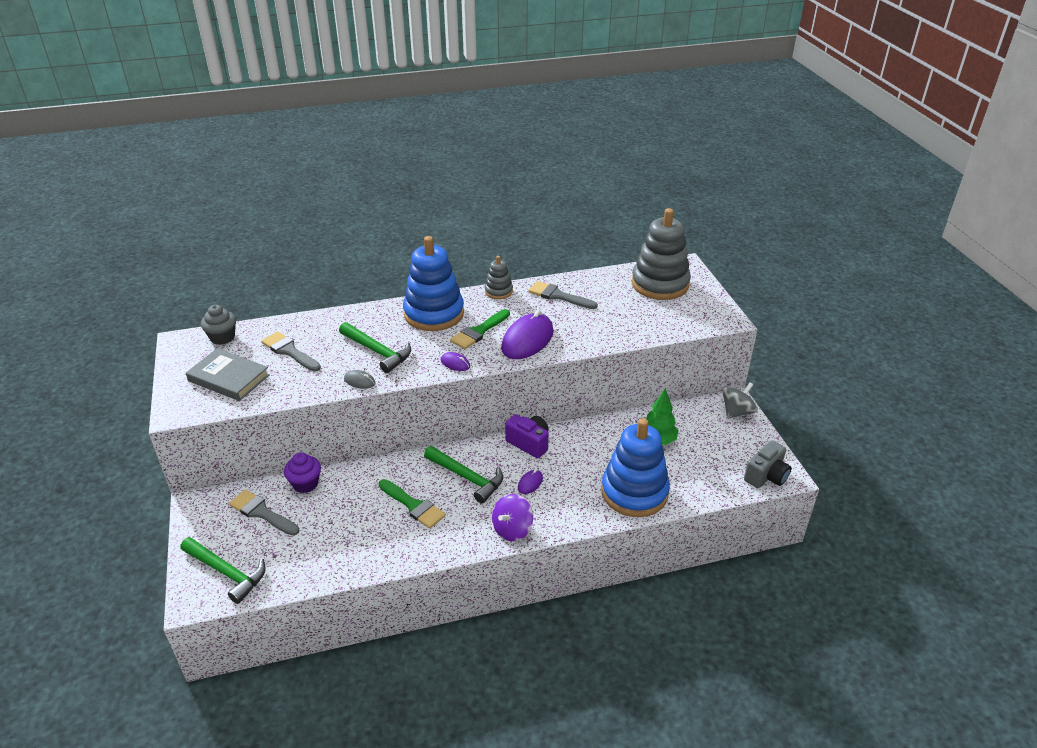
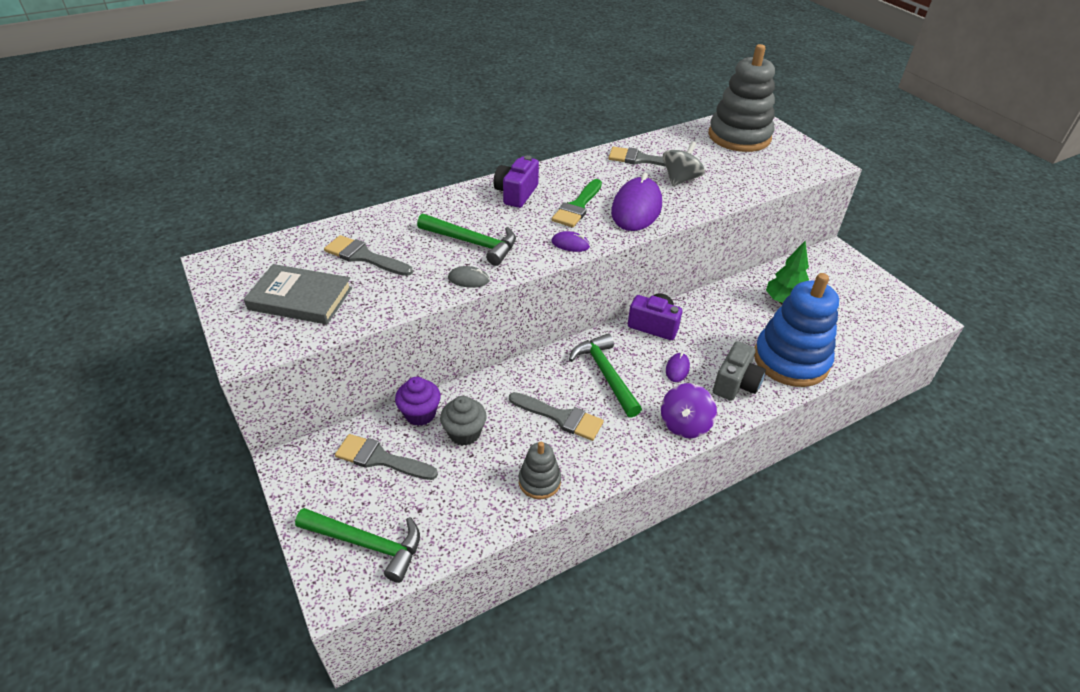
camera: 15 degrees left, 5 degrees up
grey cupcake [201,305,236,345] -> grey cupcake moved to [440,396,487,446]
green brush [379,479,446,529] -> grey brush [509,392,604,441]
blue stacking toy [403,236,464,331] -> purple camera [493,155,539,208]
green hammer [424,446,503,504] -> green hammer turned 135 degrees counterclockwise [569,333,642,417]
grey stacking toy [485,256,513,299] -> grey stacking toy moved to [519,442,561,499]
grey spinning top [722,382,758,419] -> grey spinning top moved to [663,141,705,186]
grey camera [744,440,792,488] -> grey camera moved to [713,341,766,401]

